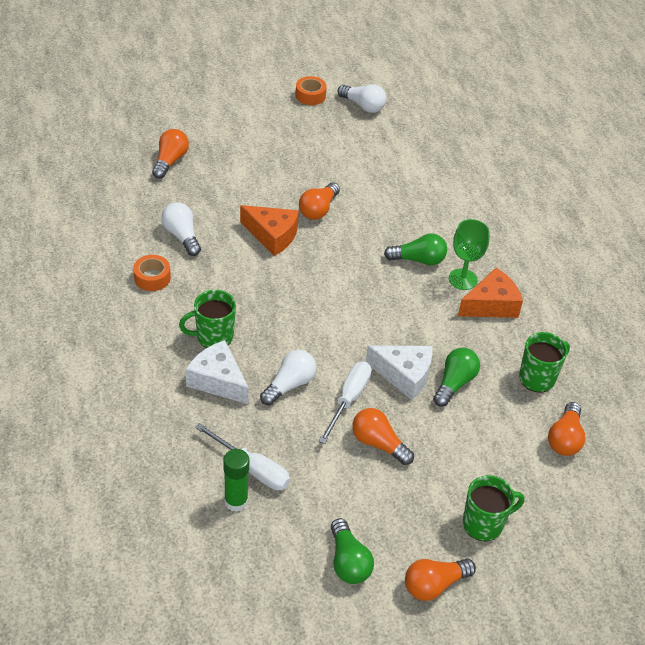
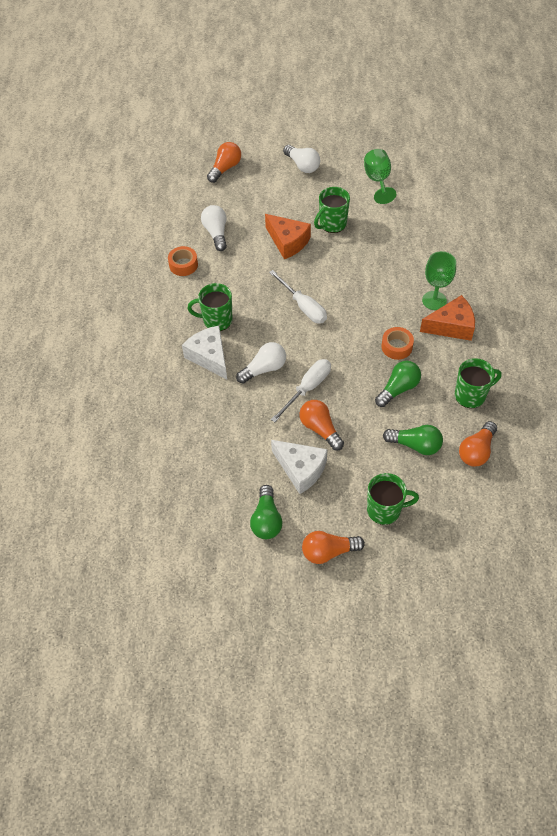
camera: 20 degrees right, 10 degrees up
white screwdriver [195,423,290,490] -> white screwdriver moved to [269,270,327,323]
green glue stick [223,449,249,512] -> none
orange tape [295,76,327,105] -> orange tape moved to [382,327,414,360]
orange light bulb [299,182,340,220] -> green mug [314,187,350,233]
white light bulb [337,84,386,113] -> white light bulb moved to [283,145,320,173]
white cheese [366,345,432,400] -> white cheese moved to [271,440,328,494]
green light bulb [384,233,447,265] -> green light bulb moved to [383,425,443,455]
none -> green goblet [364,149,396,204]

